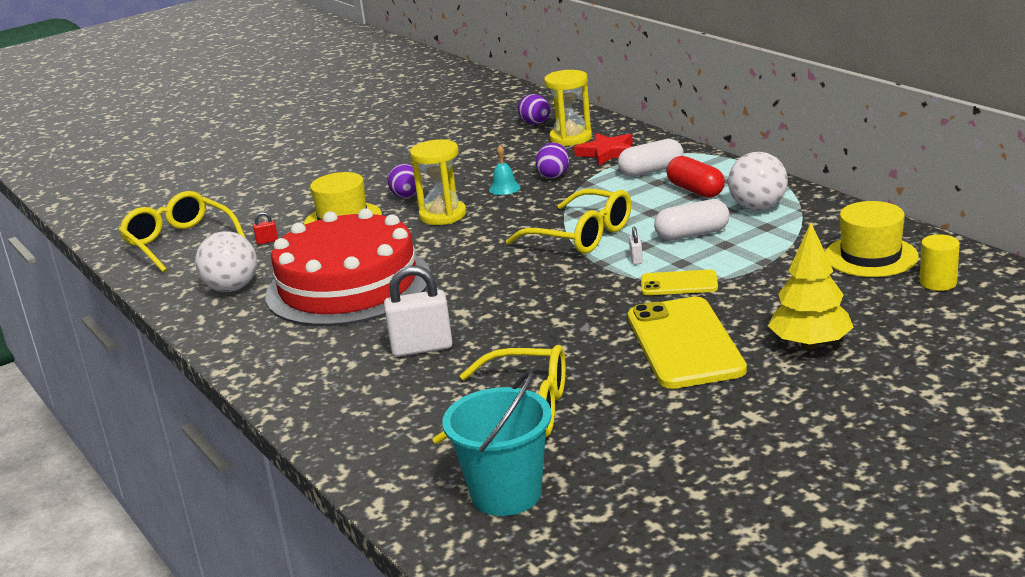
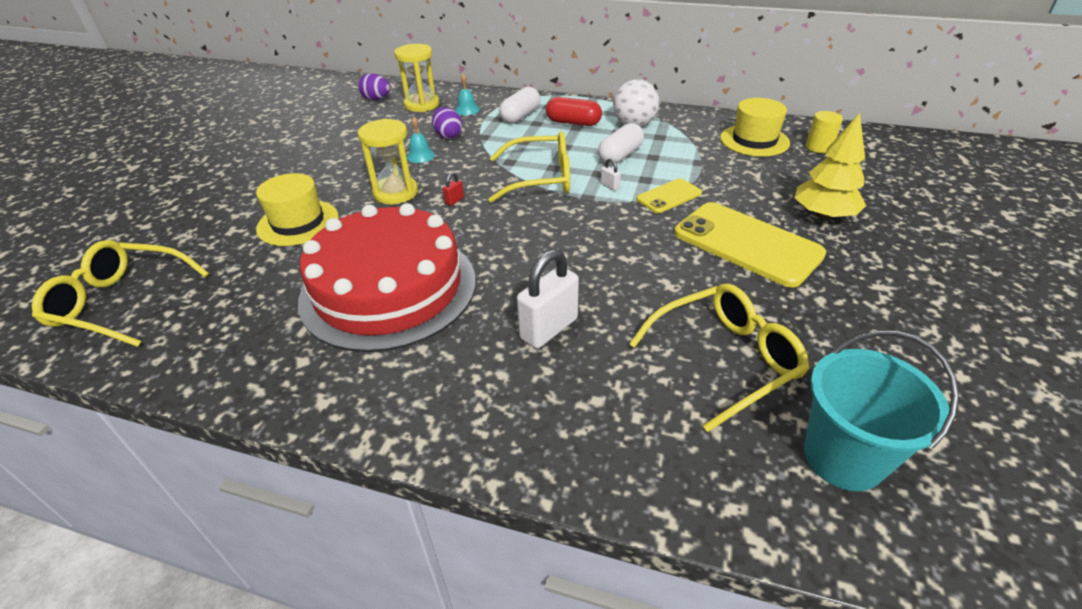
camera: 40 degrees left, 15 degrees up
white ball [195,231,257,292] -> none
red padlock [253,212,278,245] -> red padlock moved to [443,172,464,206]
purple egg [387,164,416,198] -> none
red star [574,133,633,165] -> turquoise bell [455,74,480,115]

